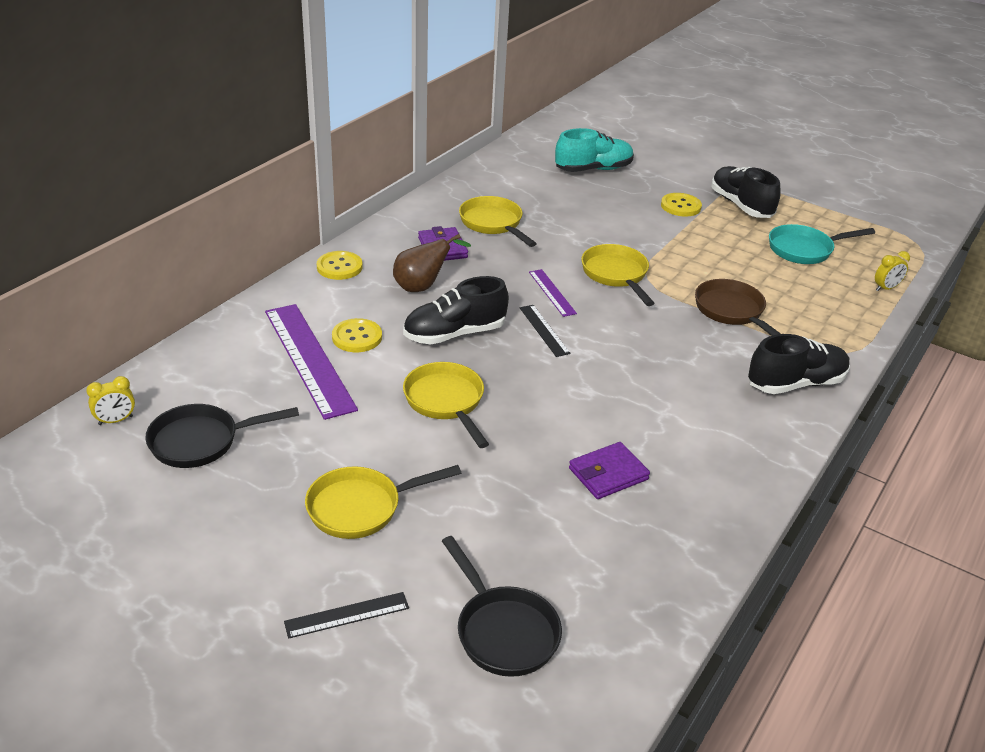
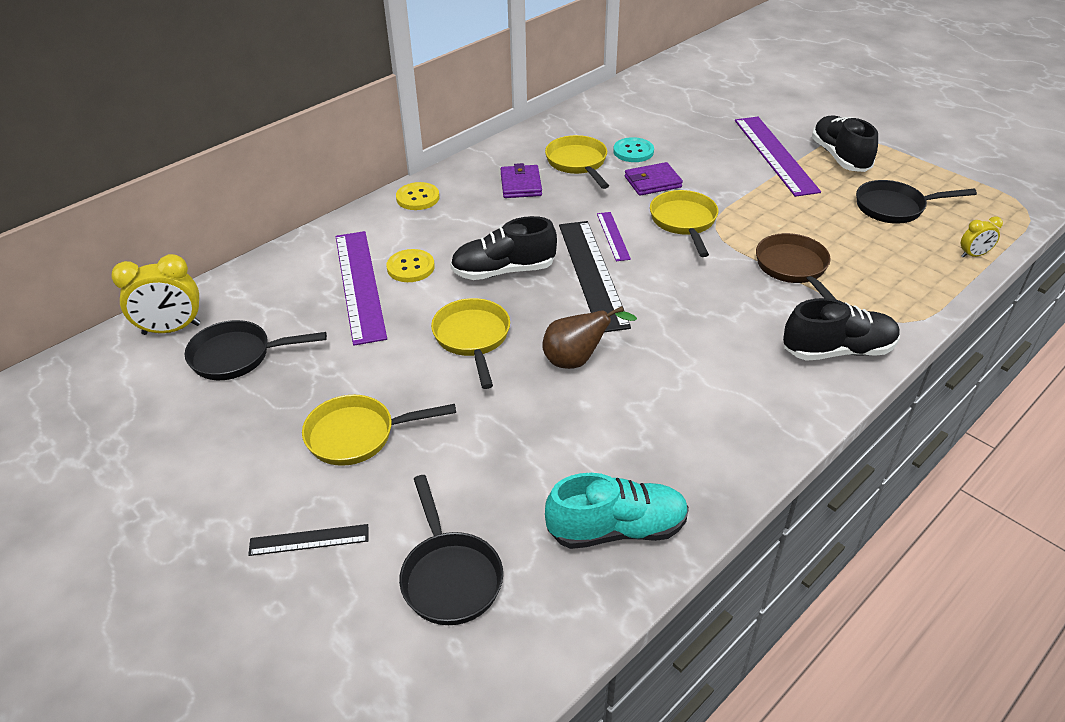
camera: 15 degrees right, 5 degrees up
yellow clock [86,376,135,425] -> yellow clock [111,254,201,335], size x1.84
brown pear [393,234,471,292] -> brown pear moved to [542,306,637,369]
black ruler [520,305,571,357] -> black ruler [559,221,631,332], size x2.04
turquoise shoe [555,128,634,172] -> turquoise shoe moved to [545,473,689,549]
purple wallet [569,442,650,499] -> purple wallet moved to [625,162,683,196]
yellow button [661,193,702,216] -> purple ruler [735,117,821,197]
turquoise pan [769,224,875,264] -> black pan [856,180,977,223]
none -> turquoise button [613,137,654,162]

